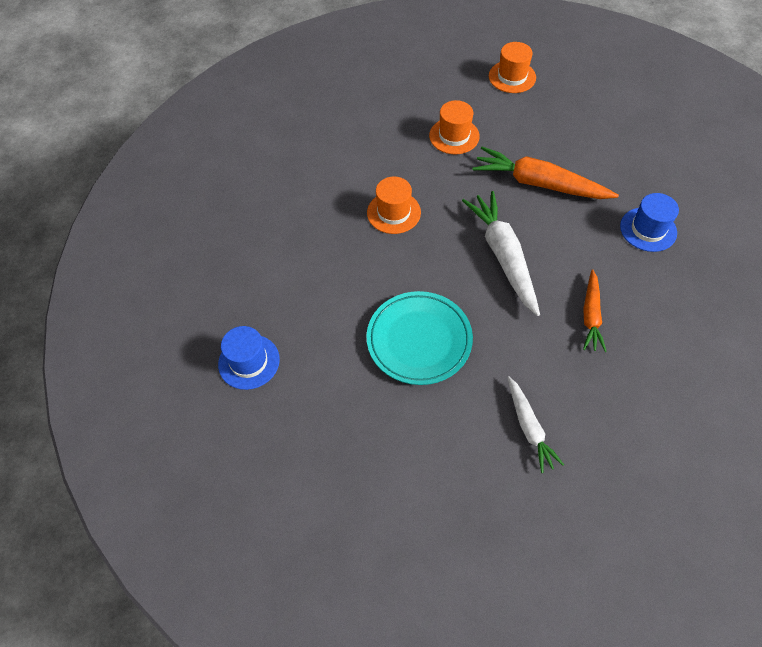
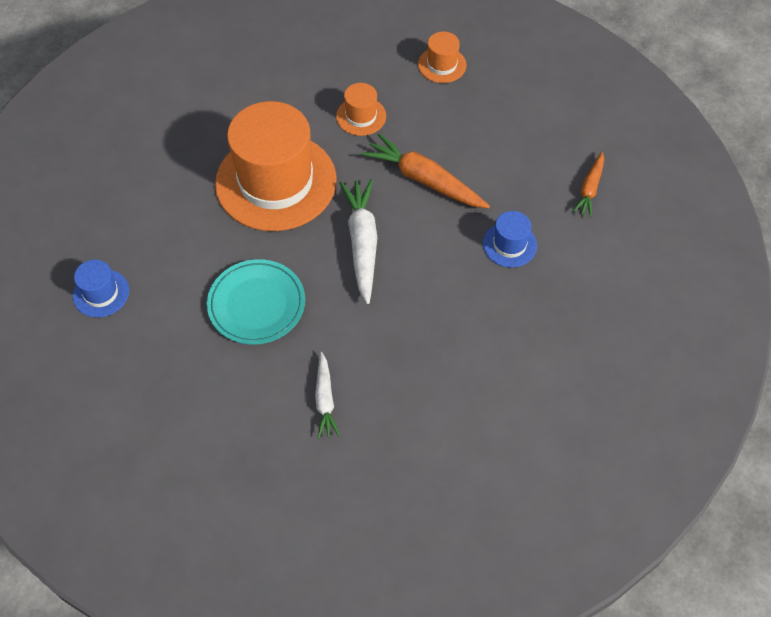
camera: 10 degrees right, 0 degrees up
orange hat [367,177,421,234] -> orange hat [215,101,337,231], size x2.31
orange carrot [583,269,607,352] -> orange carrot moved to [572,151,604,218]

